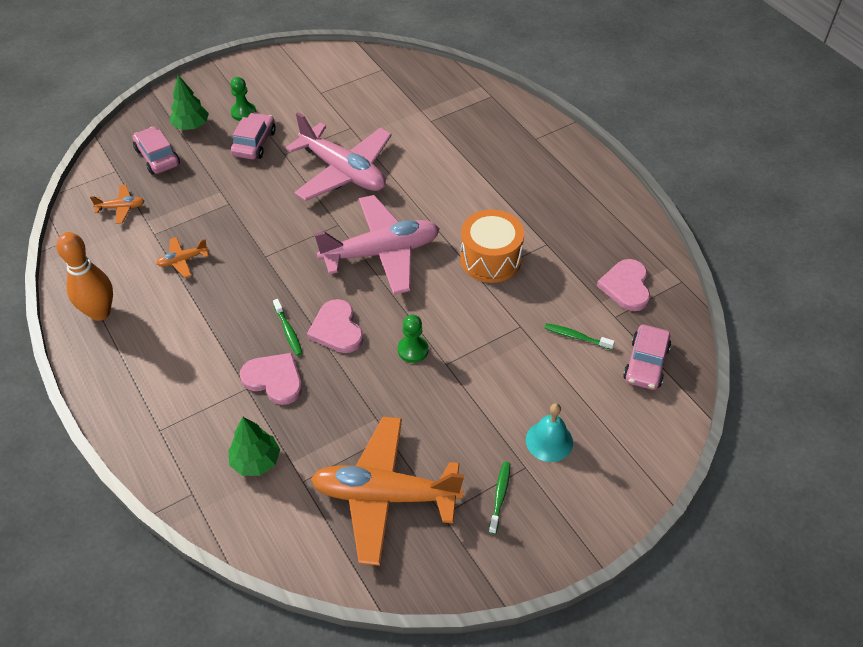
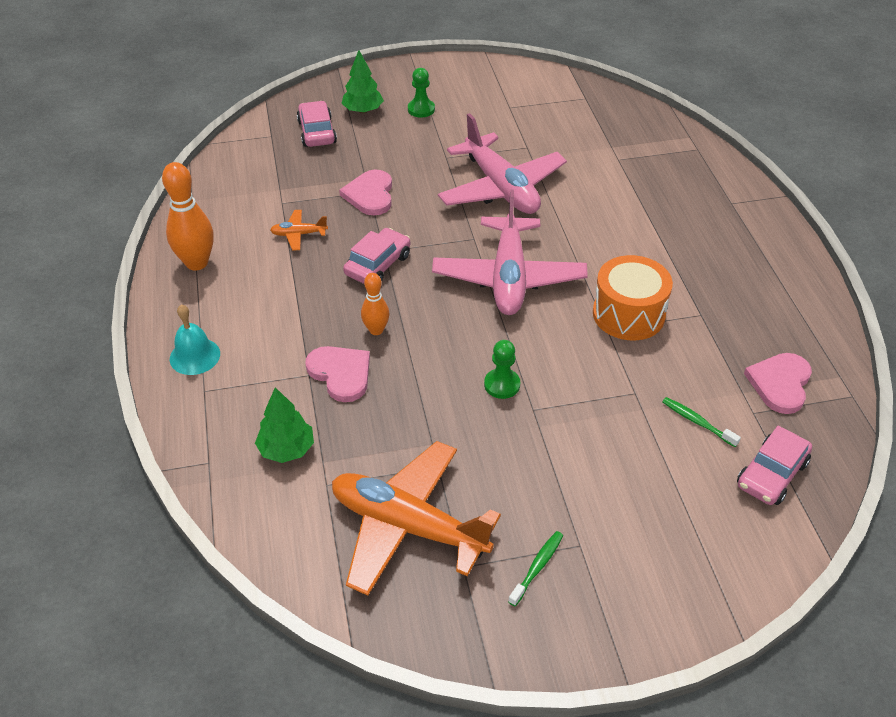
camera: 20 degrees right, 5 degrees down
orange plane [90,185,145,224] -> none
pink car [231,112,276,160] -> pink car moved to [343,228,410,284]
green toothbrush [273,299,302,356] -> orange bowling pin [361,273,389,335]
pink heart [307,299,364,353] -> pink heart moved to [339,169,392,215]
pink plane [314,195,440,295] -> pink plane turned 90 degrees clockwise [432,190,588,315]
turquoise bell [526,403,573,462] -> turquoise bell moved to [170,304,220,375]

